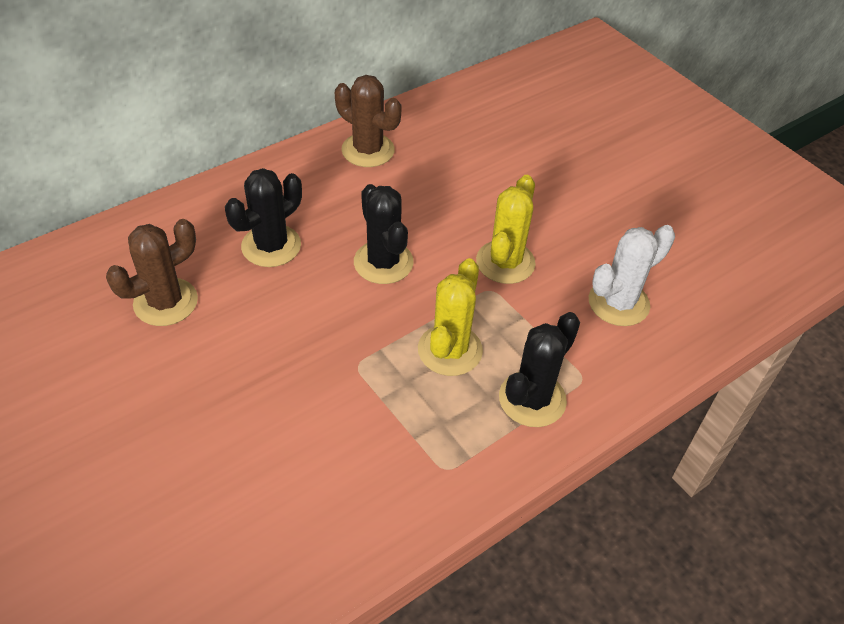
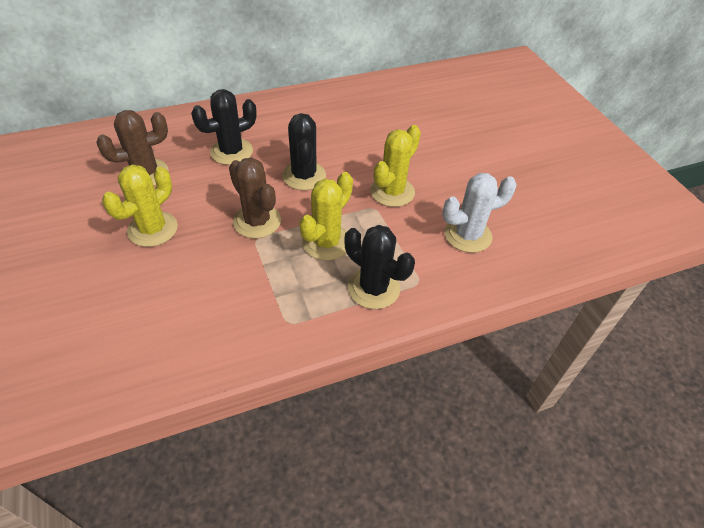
camera: 15 degrees right, 0 degrees up
brown cactus [335,75,402,167] -> brown cactus moved to [229,157,281,238]
black cactus [499,312,580,427] -> black cactus turned 75 degrees clockwise [344,225,415,309]
none -> yellow cactus [102,164,178,247]

